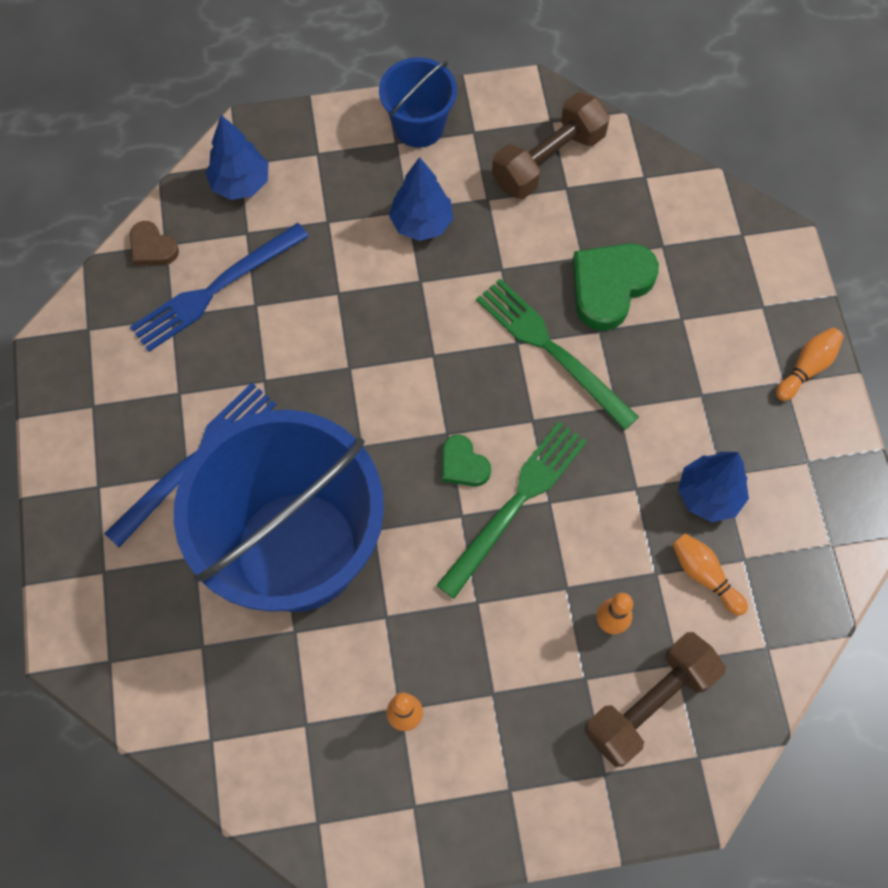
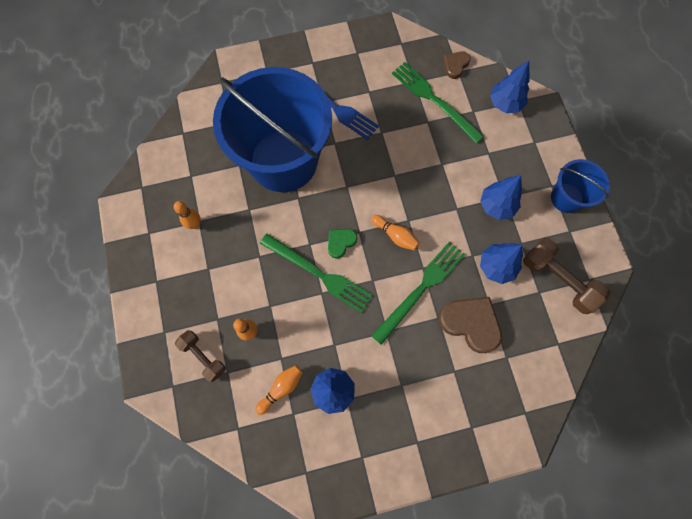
camera: 85 degrees right, 5 degrees up
blue fork [130,223,309,352] -> green fork [392,62,484,143]
green heart [573,243,659,331] -> brown heart [439,297,502,353]
brown dumbbell [584,632,726,767] -> brown dumbbell [175,330,226,382], size x0.64
orange bowling pin [776,327,844,401] -> orange bowling pin moved to [371,215,420,251]
none -> blue tree [480,243,523,284]

